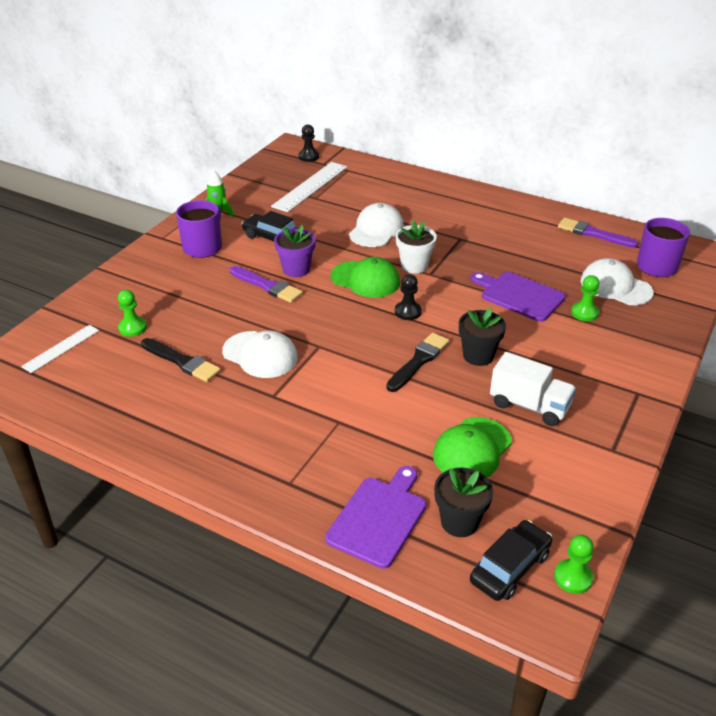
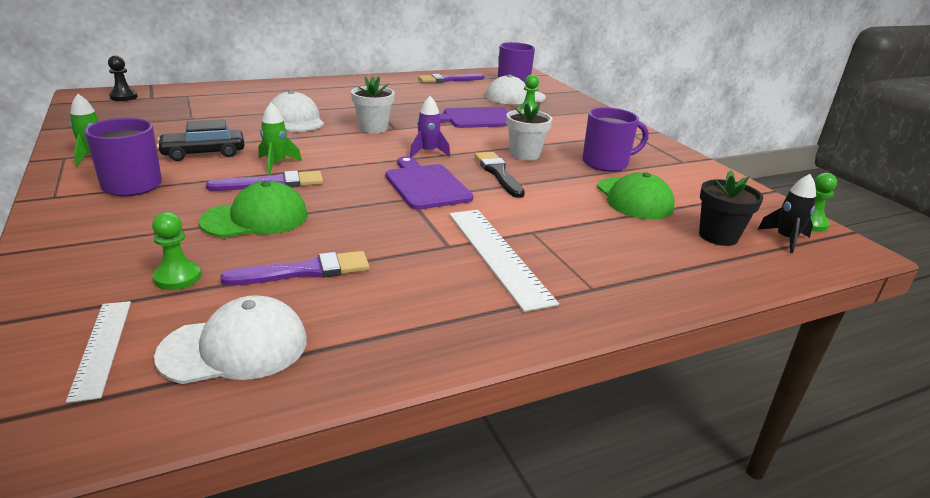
camera: 55 degrees left, 10 degrees down
black brush [141,338,221,382] -> purple brush [220,251,369,286]
white cap [222,331,298,378] -> white cap moved to [154,295,307,384]
white ruler [271,162,347,212] -> white ruler moved to [449,210,559,312]
purple flower pot [274,225,316,277] -> green rocket [259,103,302,174]
purple cutting board [325,466,426,569] -> purple cutting board moved to [385,156,473,210]
green cap [331,257,400,298] -> green cap moved to [199,181,308,237]
black pawn [395,274,422,320] -> purple rocket [410,96,450,157]
black flower pot [459,308,506,366] -> white flower pot [506,100,552,160]
black car [470,520,552,601] -> black rocket [757,174,816,253]
white truck [490,352,576,426] -> purple mug [582,107,649,172]

